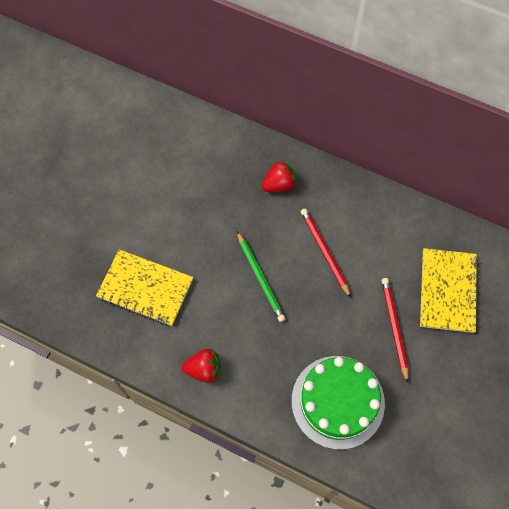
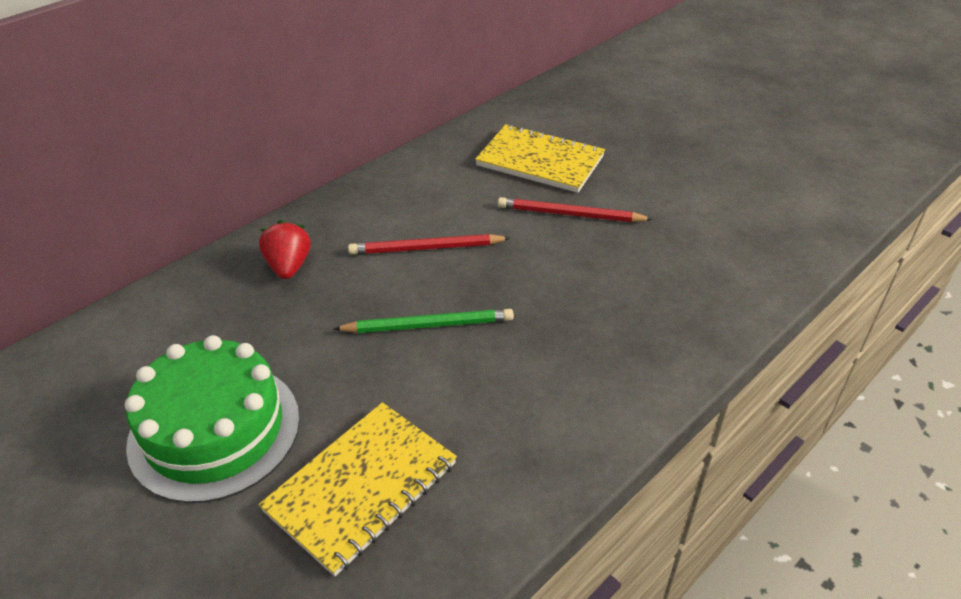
camera: 70 degrees left, 25 degrees down
red strawberry [182,349,221,383] -> none
green cake [292,356,385,450] -> green cake moved to [125,335,300,503]

